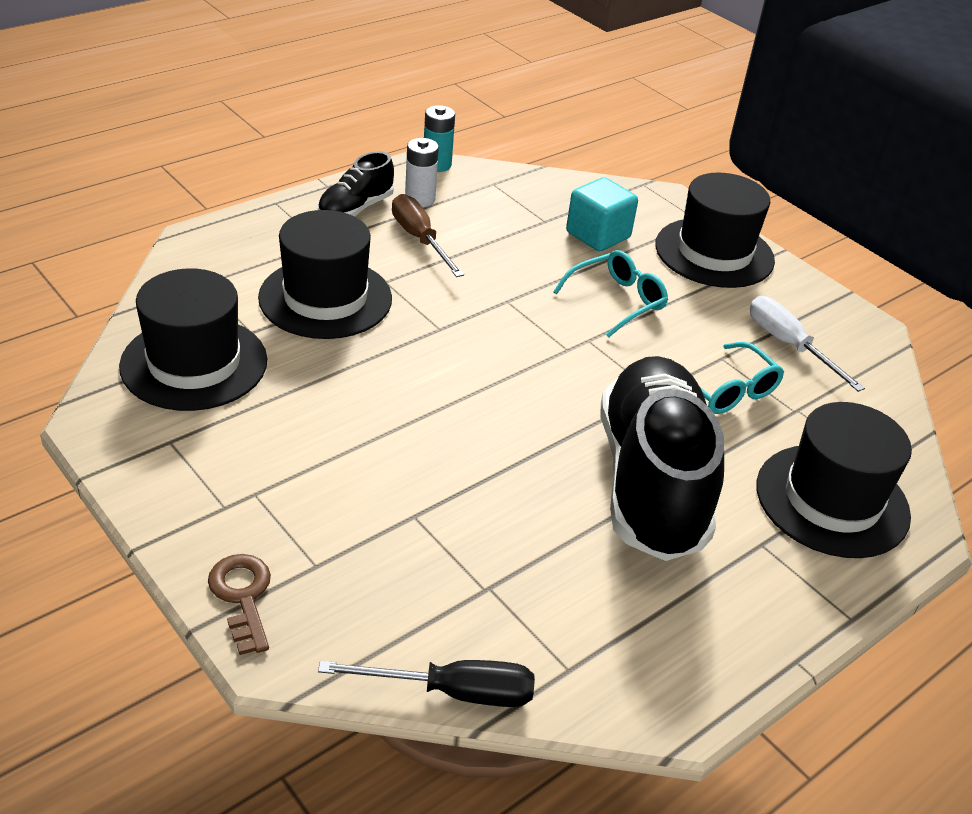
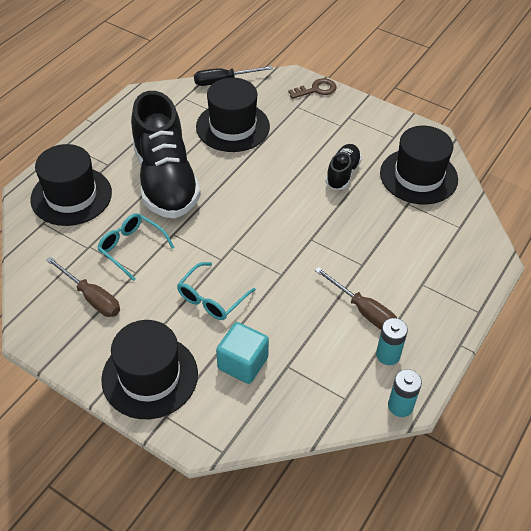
camera: 165 degrees right, 10 degrees up
brown key [208,554,271,655] -> brown key turned 75 degrees counterclockwise [288,78,337,99]
black hat [258,210,392,339] -> black hat moved to [196,78,270,152]
black shoe [318,151,394,216] -> black shoe moved to [326,144,362,190]
white battery [405,138,439,207] -> turquoise battery [376,318,408,365]
white screwdriver [750,296,865,392] -> brown screwdriver [46,257,120,317]

